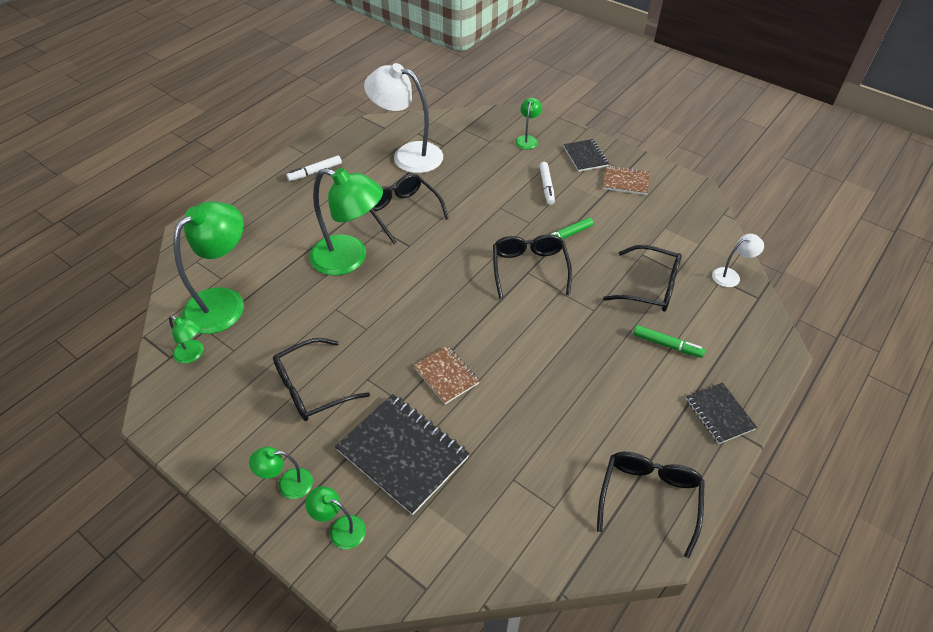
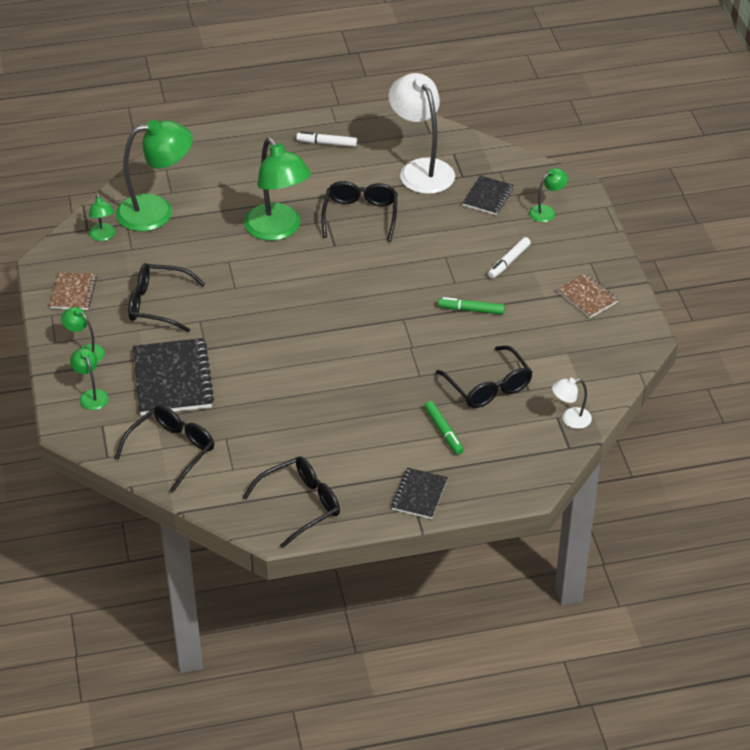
camera: 40 degrees right, 5 degrees down
brown notebook [413,346,480,404] -> brown notebook moved to [50,272,97,310]
black glasses [493,234,572,299] -> black glasses moved to [115,405,214,493]
black notebook [564,139,609,172] -> black notebook moved to [463,176,513,215]
white lamp [712,234,764,287] -> white lamp turned 150 degrees clockwise [552,378,592,429]

